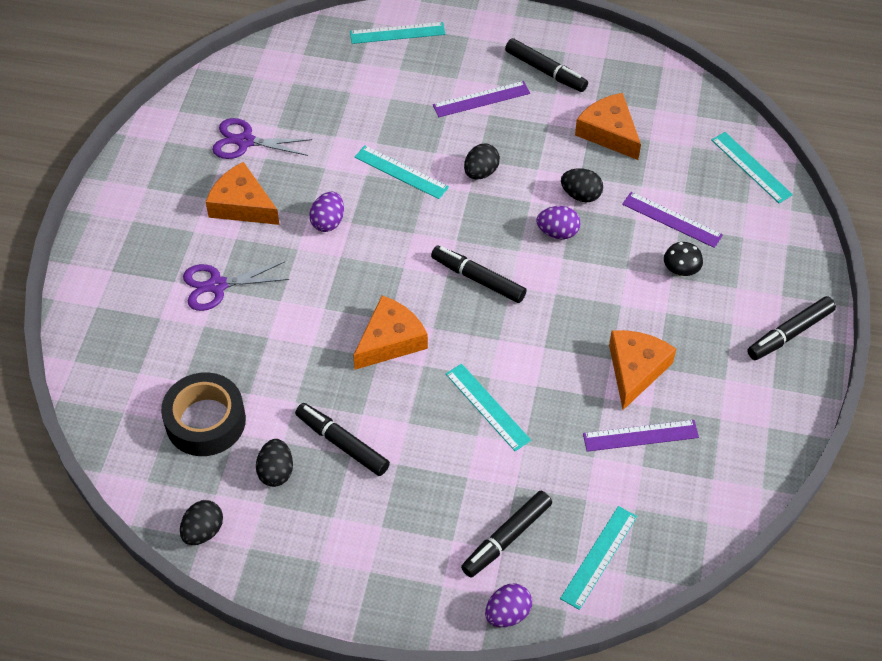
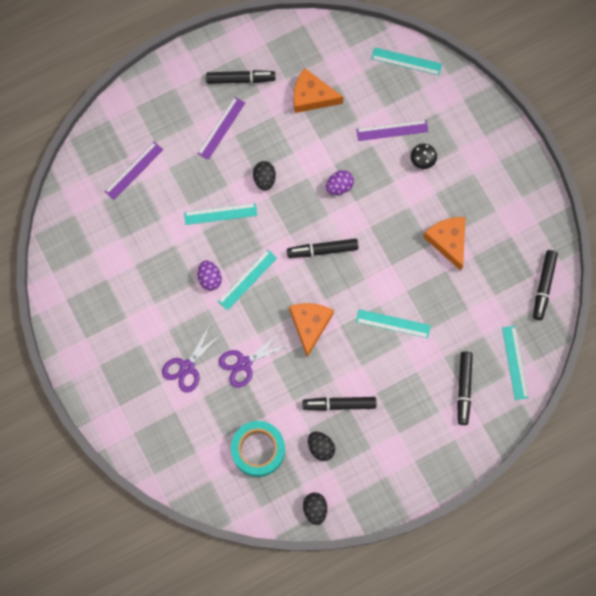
camera: 40 degrees left, 20 degrees up
black tape [161,372,246,456] -> turquoise tape [231,421,285,477]
orange cheese [206,162,280,225] -> none
purple scissors [212,118,312,159] -> purple scissors moved to [219,333,289,388]
turquoise ruler [350,22,445,44] -> turquoise ruler moved to [218,249,277,310]
purple egg [485,583,532,627] -> none
black egg [561,168,603,202] -> none
purple ruler [583,420,699,452] -> purple ruler moved to [104,142,163,200]
black marker [747,296,836,360] -> black marker moved to [533,250,558,320]

